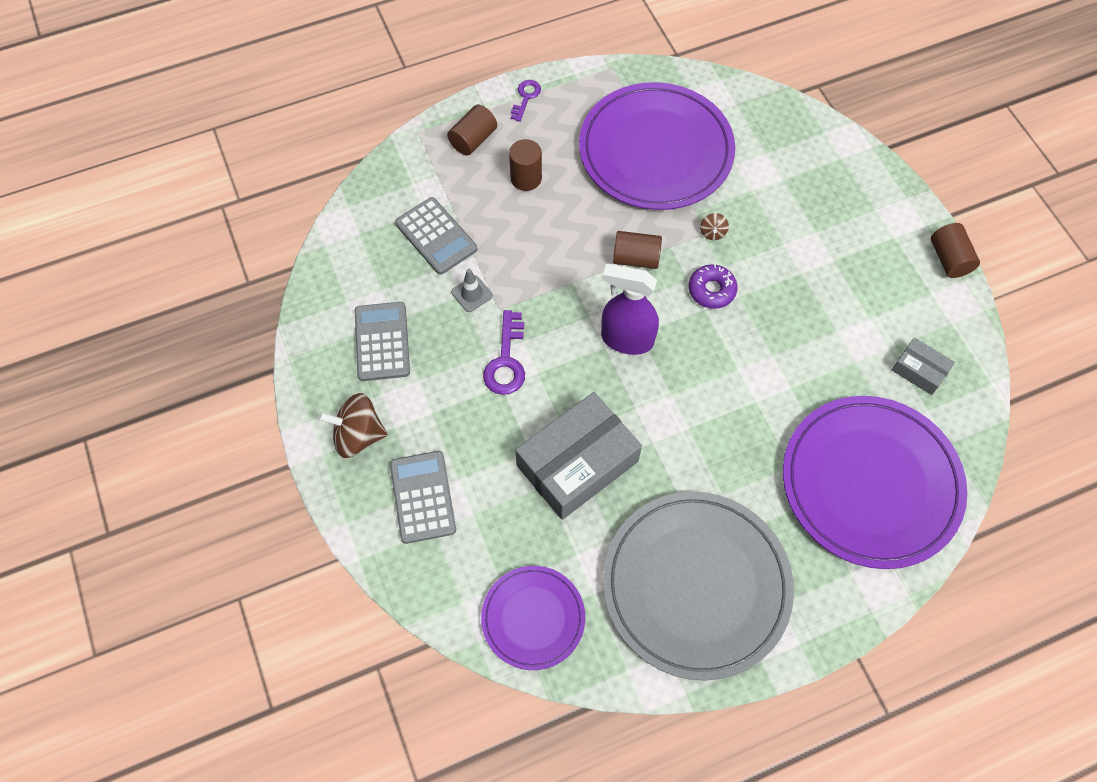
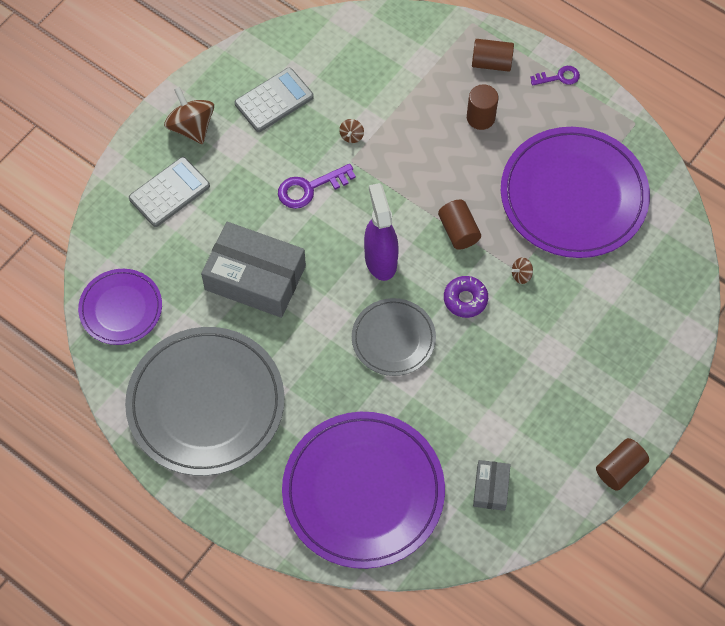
camera: 60 degrees right, 0 degrees up
grey calculator [395,197,477,275] -> none
grey traffic cone [451,269,493,312] -> brown spinning top [339,119,364,143]
none -> grey plate [352,298,436,376]

